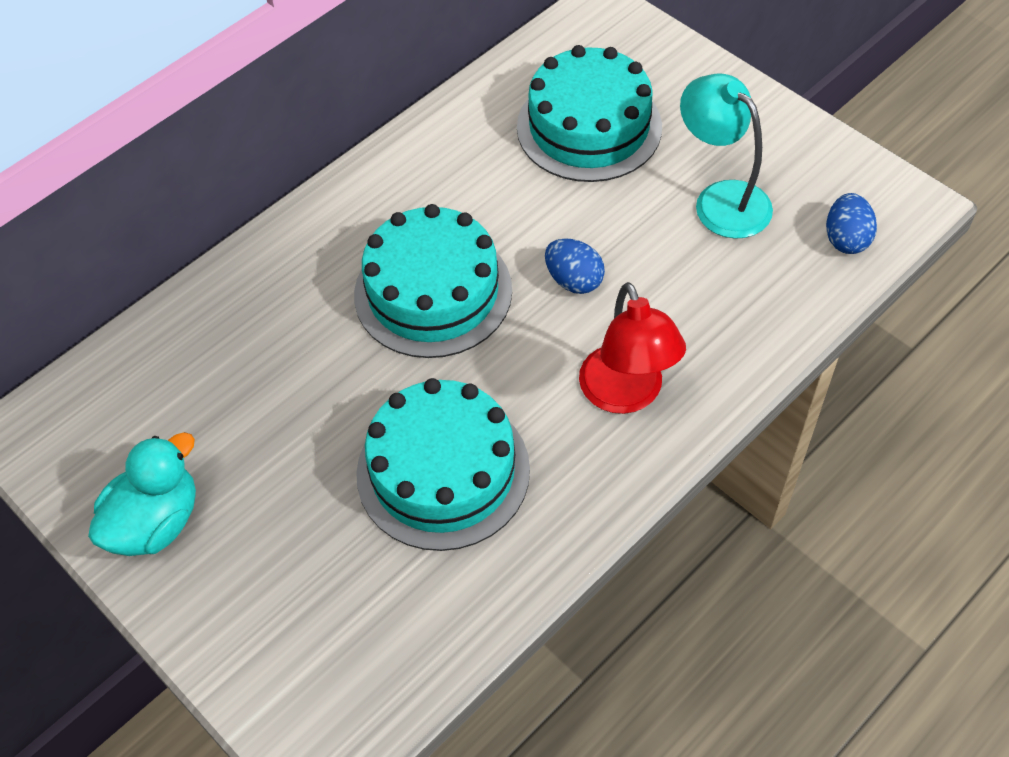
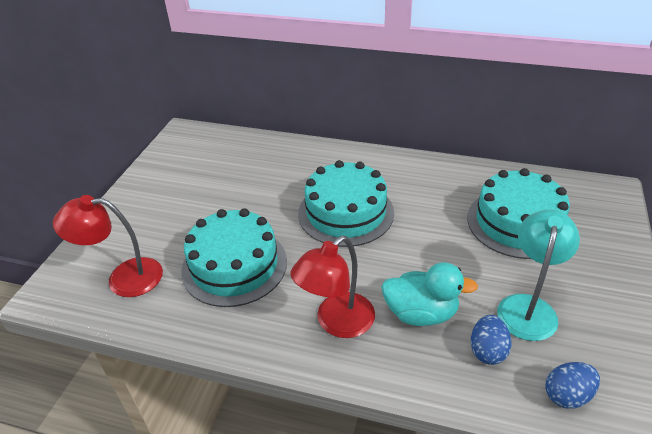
camera: 60 degrees right, 15 degrees down
turquoise duck [88,432,196,556] -> turquoise duck moved to [381,262,478,326]
blue egg [545,238,605,294] -> blue egg moved to [471,315,511,365]
none -> red lamp [53,195,163,297]

